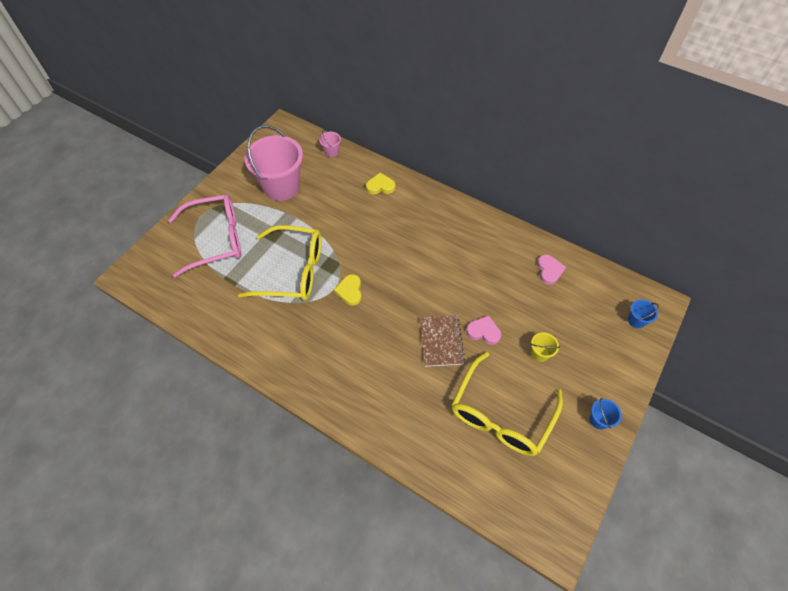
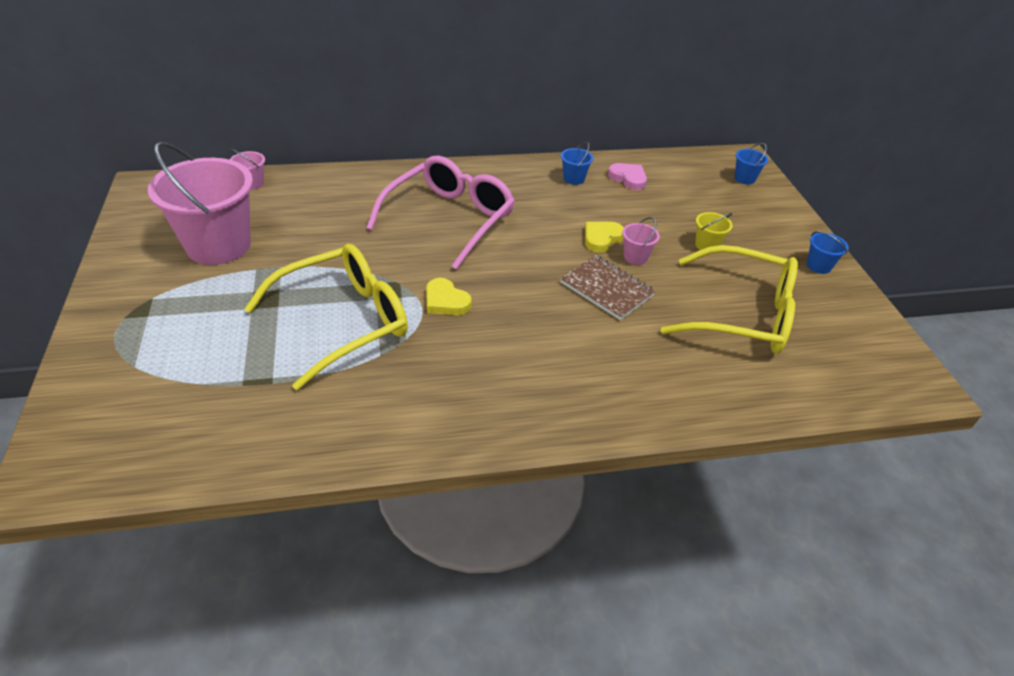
camera: 45 degrees left, 15 degrees down
pink glasses [168,194,241,278] -> pink glasses moved to [366,156,515,270]
yellow heart [366,173,395,194] -> yellow heart moved to [585,222,624,252]
yellow glasses [451,352,563,456] -> yellow glasses turned 60 degrees counterclockwise [661,245,798,354]
pink heart [466,315,501,345] -> pink bucket [622,217,660,265]
none -> blue bucket [561,142,593,185]

